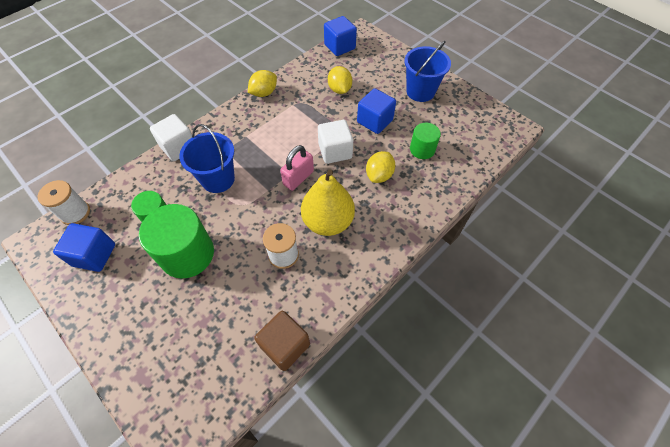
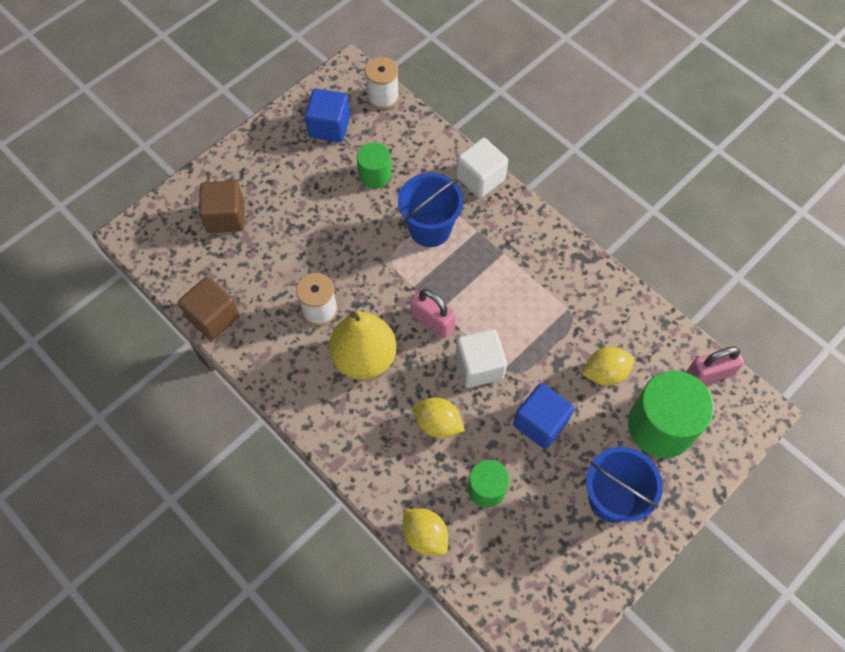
camera: 90 degrees right, 5 degrees up
green cylinder [139,204,214,279] -> green cylinder moved to [628,371,714,458]
yellow lemon [248,70,277,97] -> yellow lemon moved to [403,508,448,556]
blue cube [324,16,357,56] -> pink padlock [687,346,744,384]
none -> brown cube [199,181,245,233]

